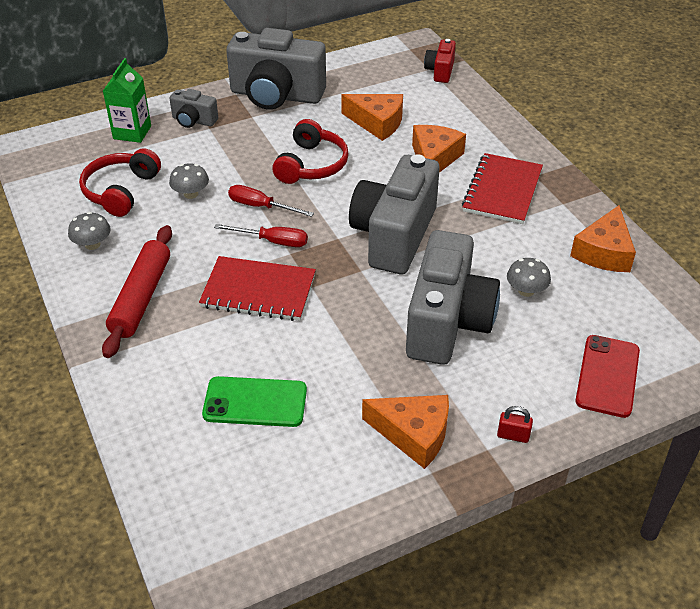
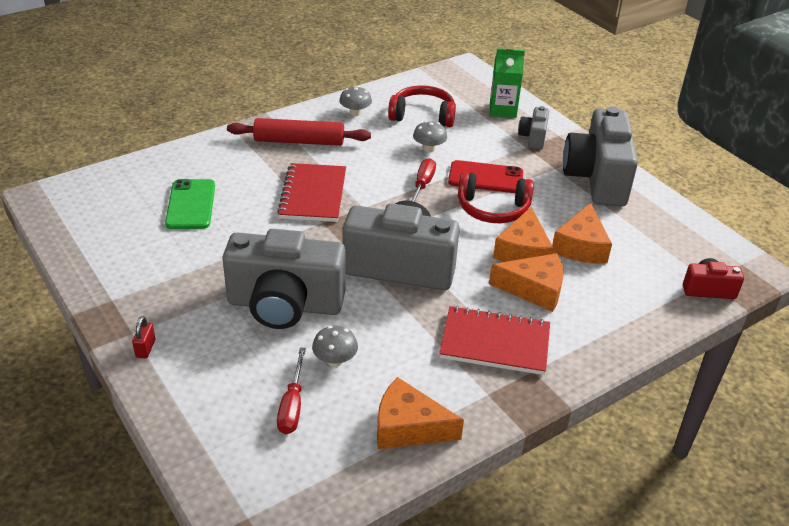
camera: 80 degrees right, 5 degrees down
red screwdriver [214,224,308,247] -> red screwdriver moved to [277,347,306,434]
orange cheese [362,395,449,469] -> orange cheese moved to [493,207,554,262]
red phone [575,335,640,418] -> red phone moved to [448,160,523,193]

